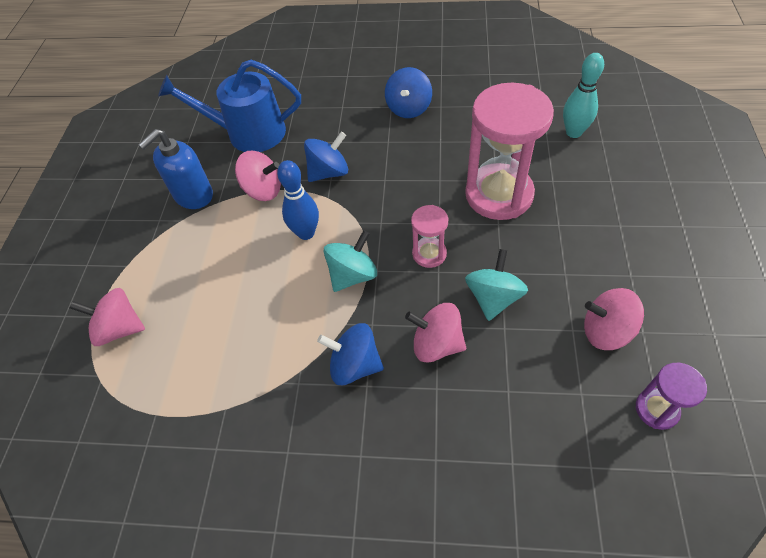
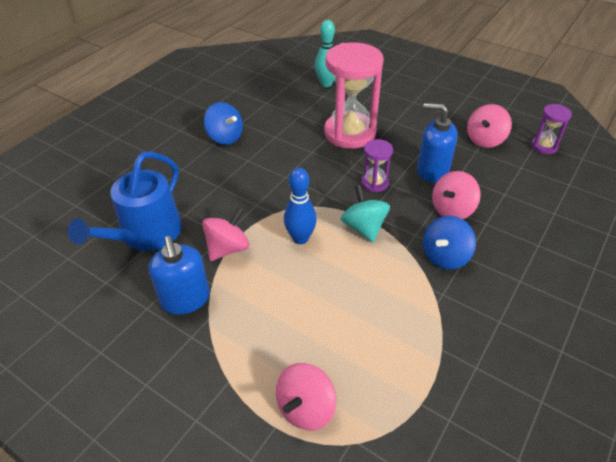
camera: 65 degrees left, 10 degrees down
blue spinning top [304,132,348,182] -> none
pink hourglass [411,205,448,268] -> purple hourglass [361,139,393,192]
turquoise spinning top [465,249,528,321] -> blue soap dispenser [417,103,458,182]

